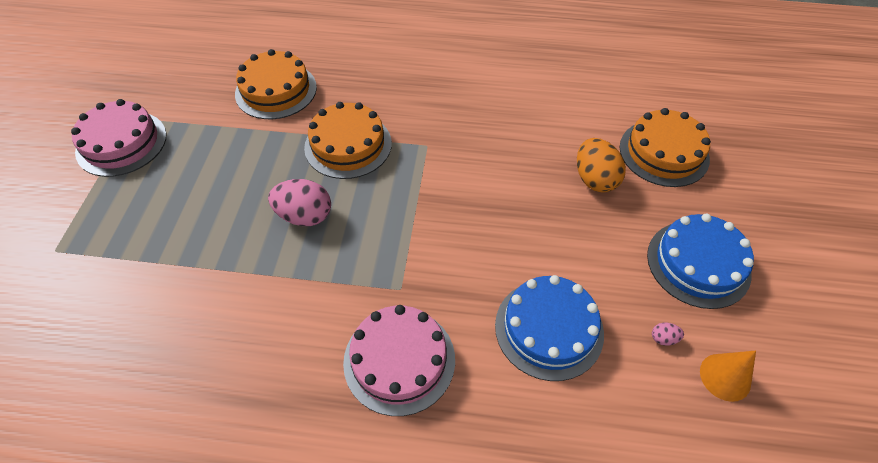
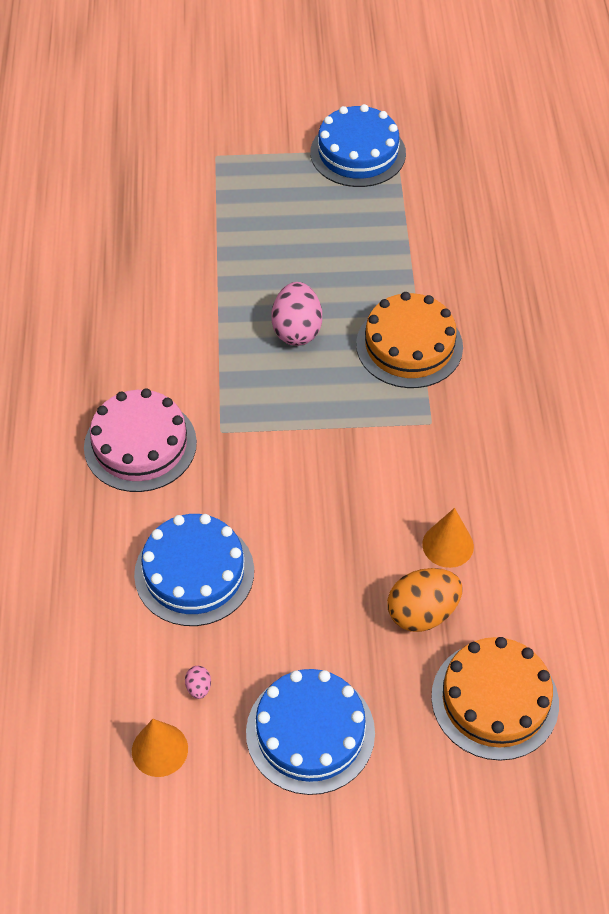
camera: 80 degrees right, 0 degrees up
pink cake [71,99,167,177] -> blue cake [310,104,406,187]
orange cake [235,49,317,119] -> none
none -> orange cone [422,508,474,568]

